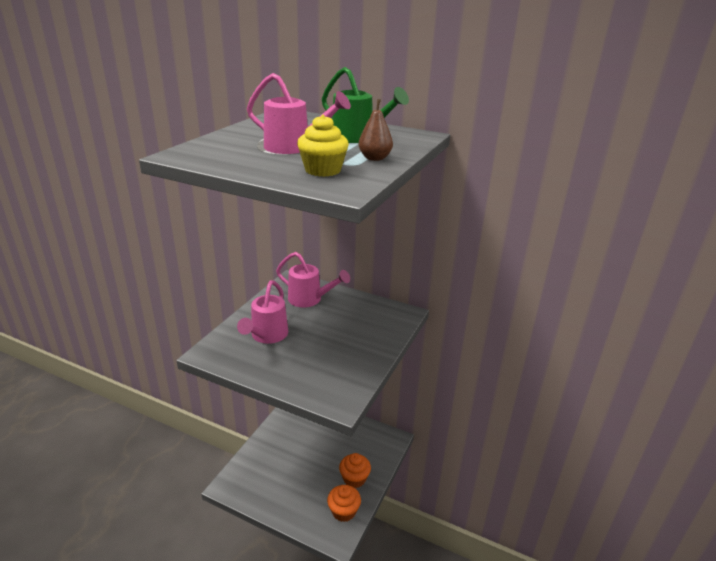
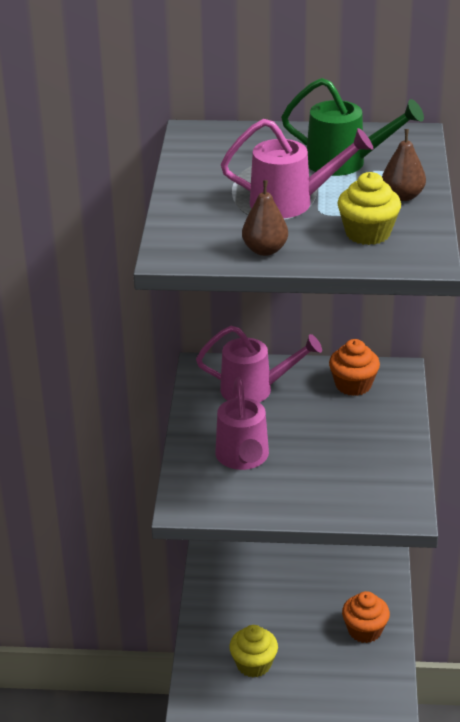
camera: 20 degrees left, 5 degrees up
orange cupcake [327,485,361,522] -> orange cupcake moved to [329,339,380,396]
none -> yellow cupcake [229,625,278,677]
none -> brown pear [242,180,288,256]

